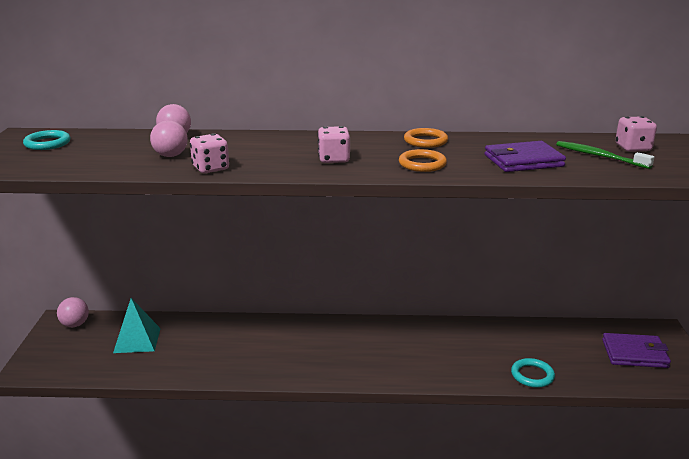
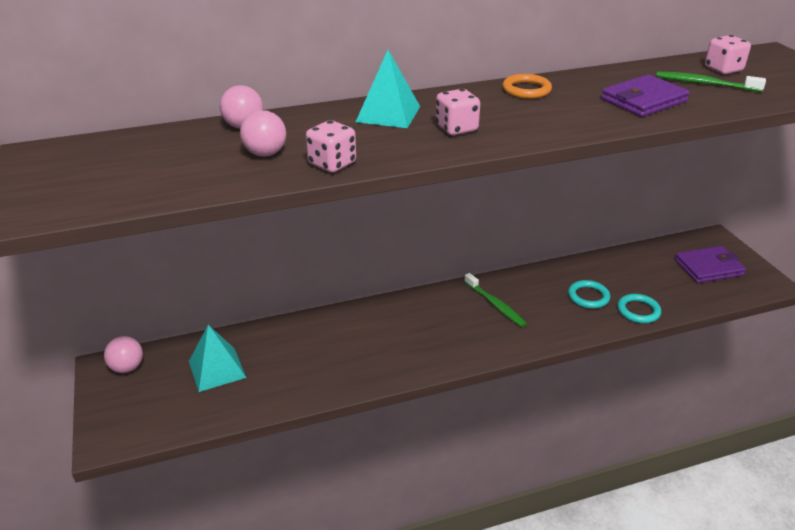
camera: 20 degrees left, 10 degrees up
turquoise ring [23,130,70,150] -> turquoise ring moved to [568,280,610,309]
orange ring [399,149,447,172] -> none
none -> turquoise pyramid [356,50,420,128]
none -> green toothbrush [464,273,527,327]

